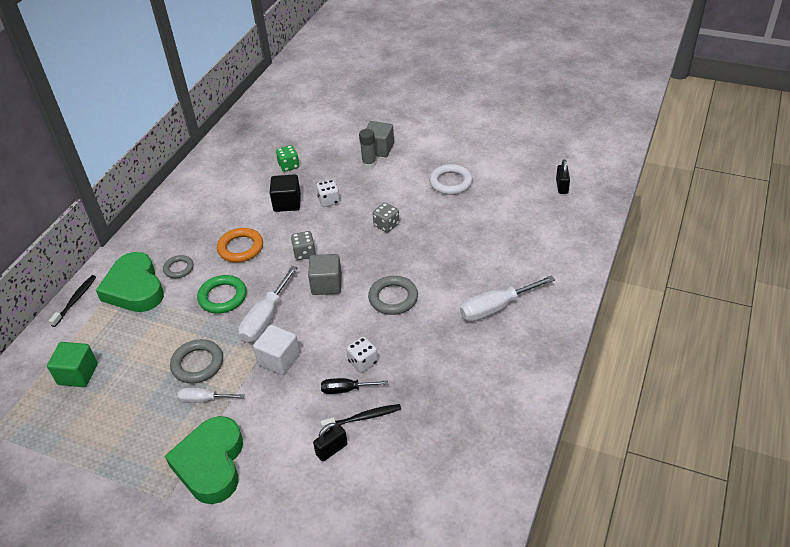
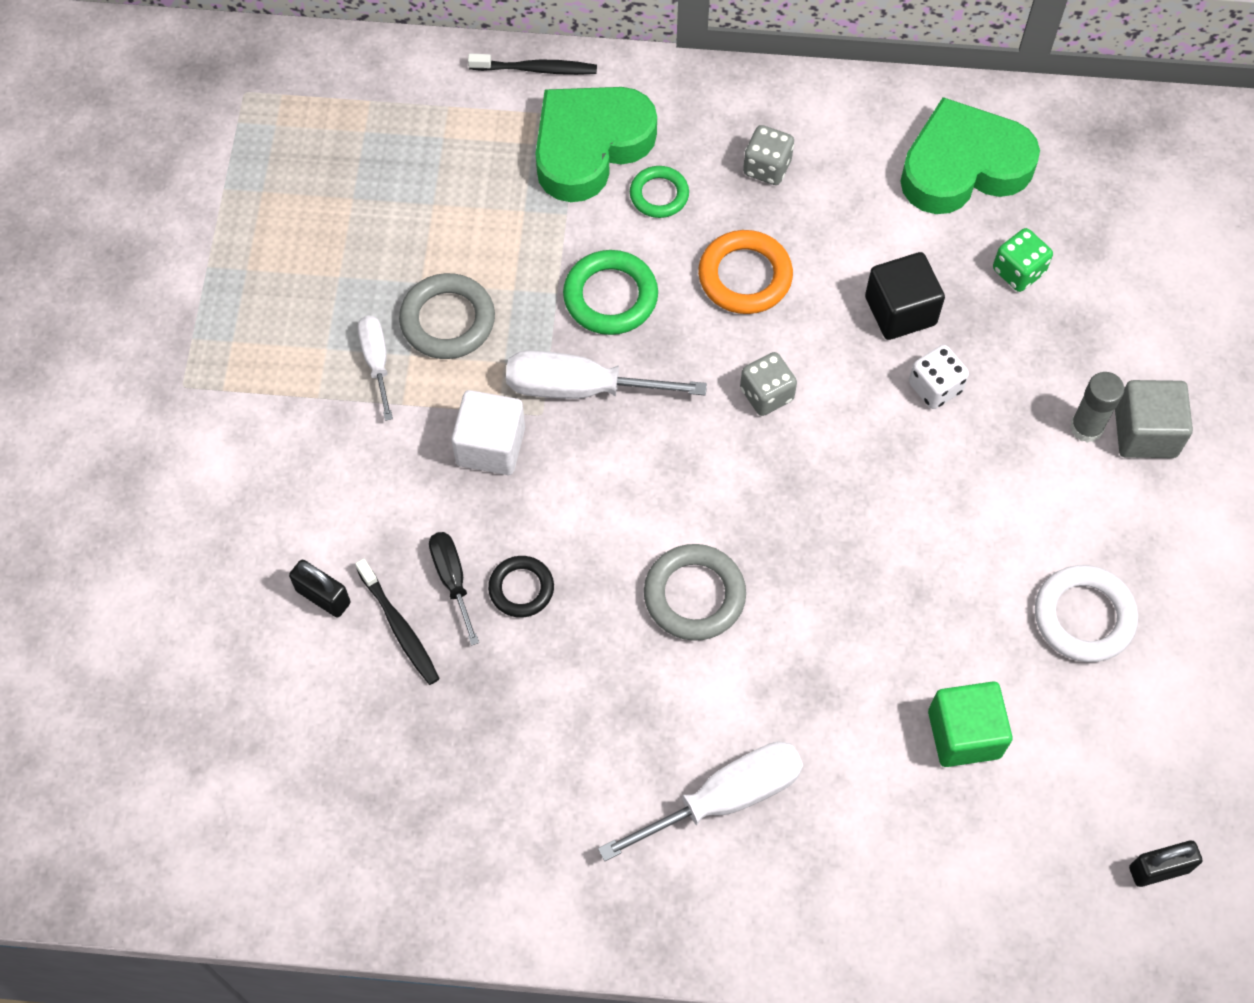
camera: 70 degrees right, 20 degrees up
green cube [47,342,98,387] -> green cube moved to [928,681,1012,767]
grey ring [163,255,194,278] -> green ring [630,166,689,218]
green heart [165,416,243,504] -> green heart moved to [900,97,1040,214]
grey cube [308,254,342,295] -> none
white dice [346,337,378,373] -> black ring [488,556,554,618]
grey dice [373,203,400,232] -> grey dice moved to [743,125,794,185]
white screwdriver [460,275,555,321] -> white screwdriver turned 105 degrees clockwise [598,742,803,861]

